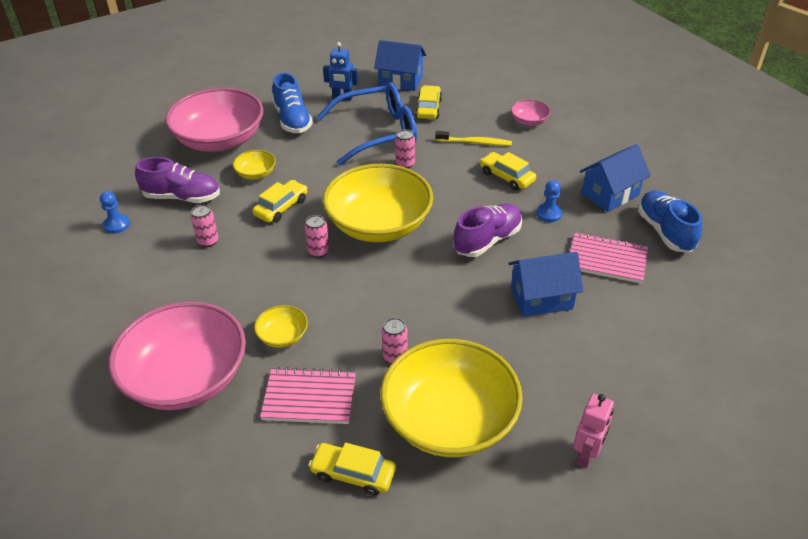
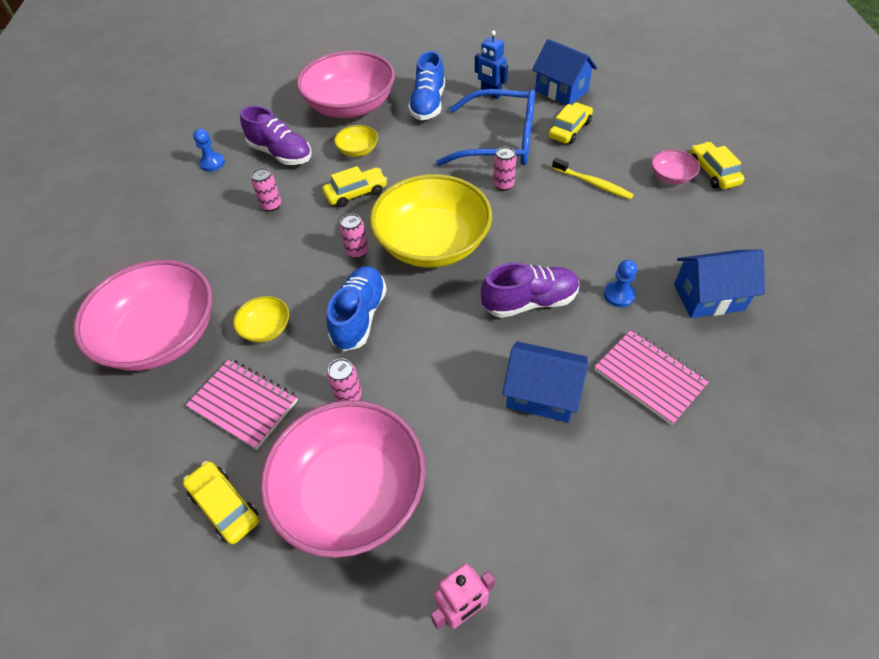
camera: 30 degrees right, 10 degrees up
yellow bowl [380,339,523,457] -> pink bowl [260,400,426,558]
yellow car [480,152,536,190] -> yellow car moved to [690,142,745,189]
blue shoe [638,190,702,253] -> blue shoe moved to [327,266,387,351]

